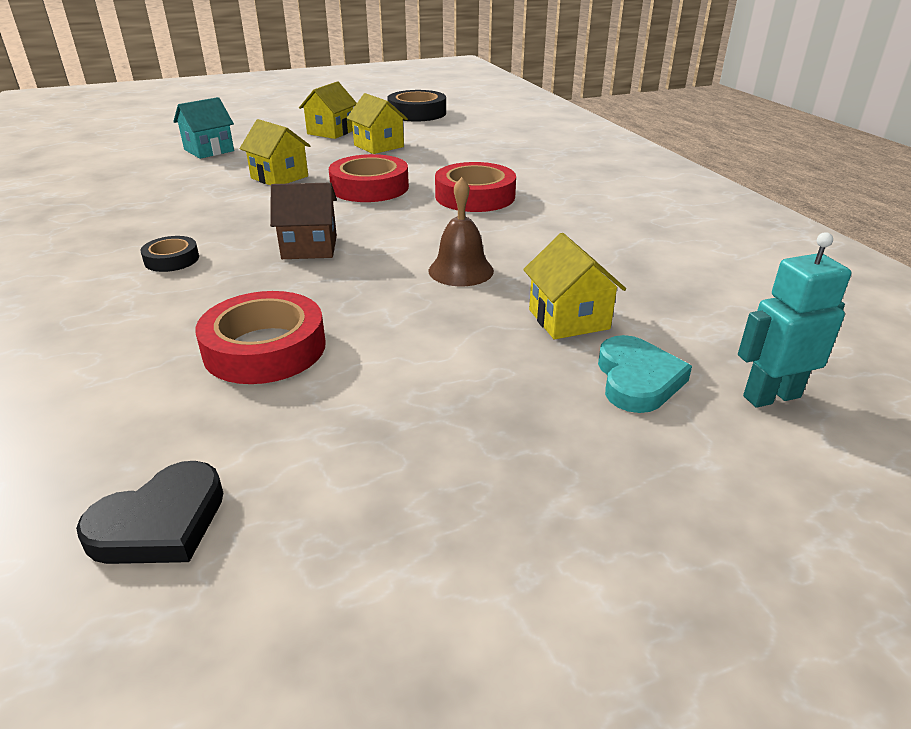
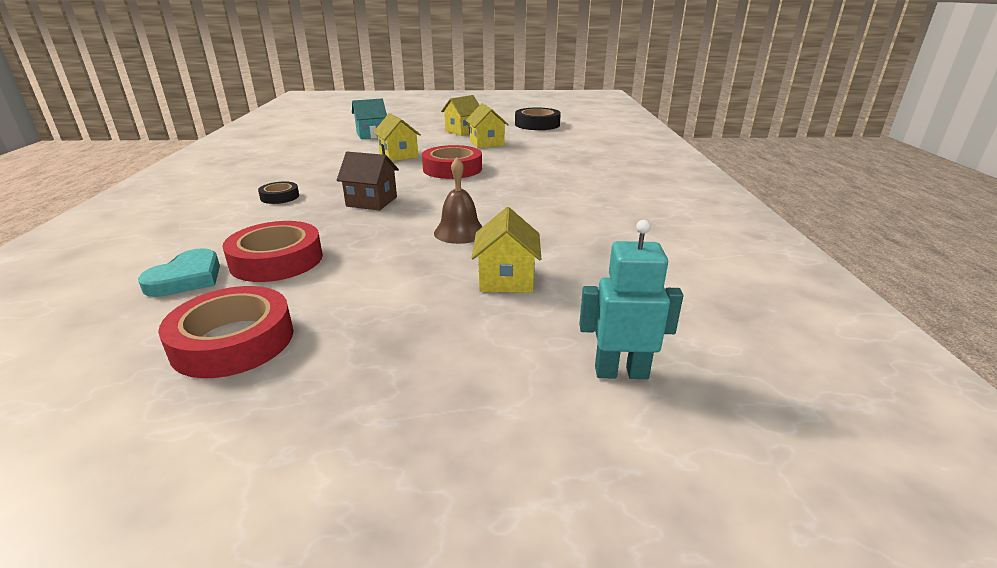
camera: 20 degrees right, 5 degrees down
black heart [76,461,223,564] -> none
red tape [435,162,516,212] -> red tape moved to [158,286,294,378]
turquoise heart [598,335,692,413] -> turquoise heart moved to [138,248,220,297]

